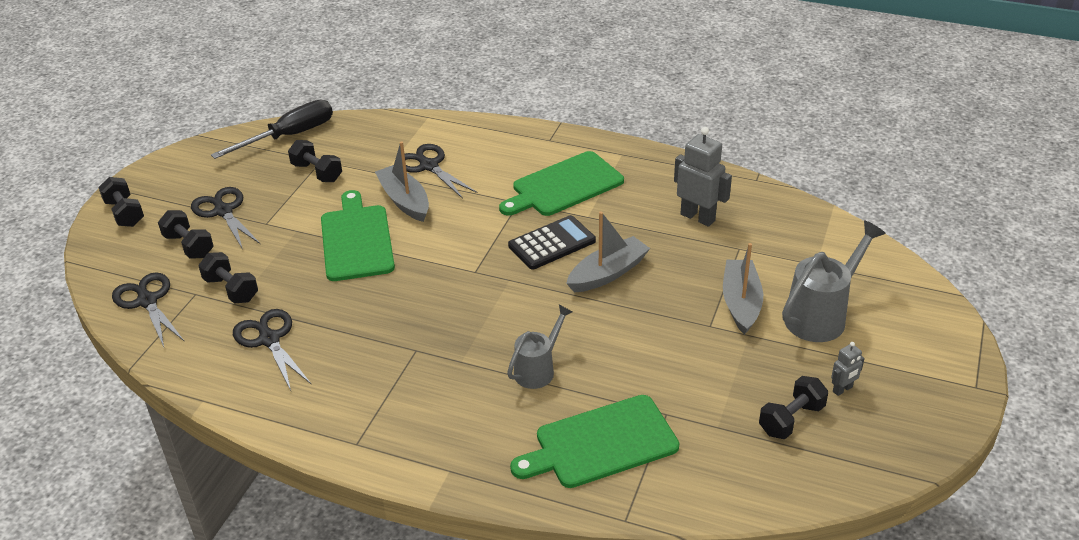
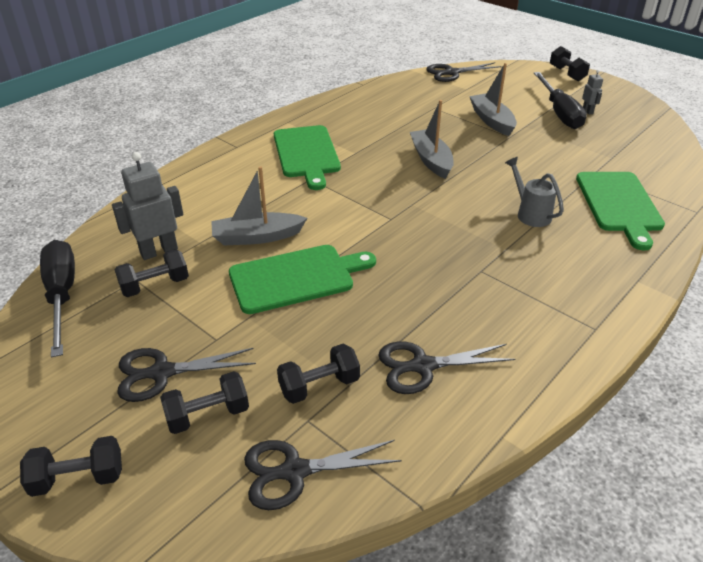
camera: 70 degrees left, 0 degrees up
green cutting board [321,190,395,281] -> green cutting board turned 150 degrees clockwise [229,245,376,314]
black scissors [405,144,477,199] -> black scissors moved to [426,62,502,82]
black calculator [508,215,596,270] -> none
grey robot [674,127,732,227] -> grey robot moved to [112,152,183,260]
grey boat [723,243,763,335] -> grey boat turned 45 degrees clockwise [469,63,517,136]
black dumbbell [759,376,828,439] -> black dumbbell moved to [550,46,590,81]
grey watering can [782,220,886,342] -> none
none -> black screwdriver [534,72,587,129]

